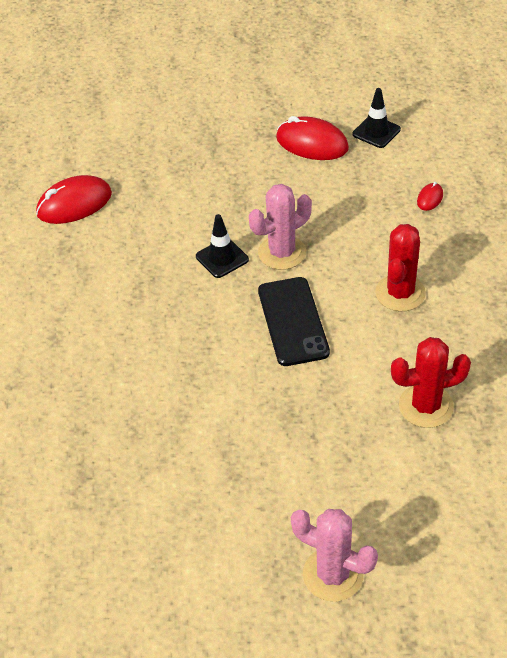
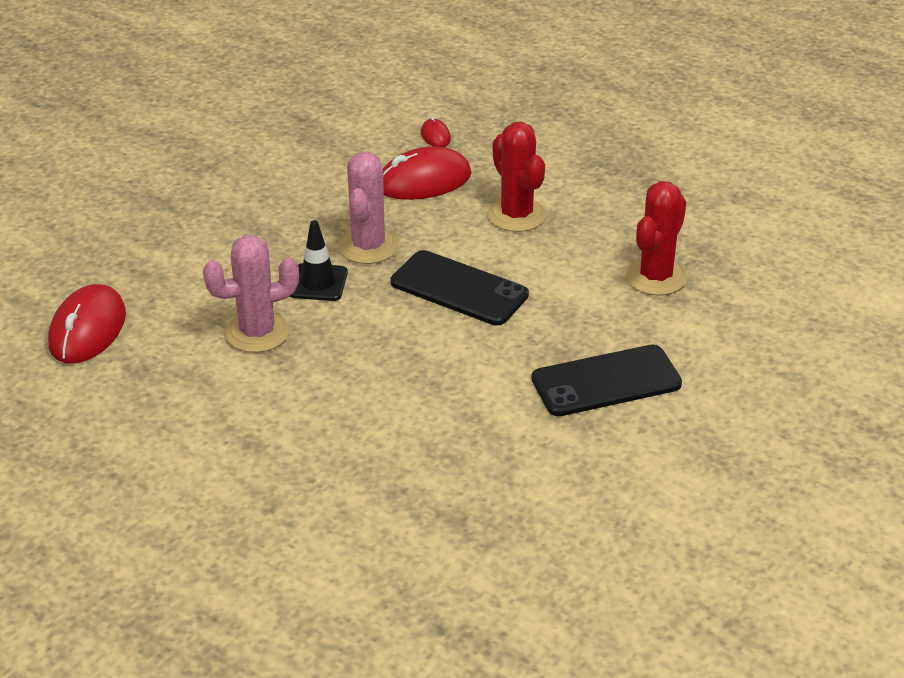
camera: 50 degrees left, 10 degrees down
red mouse [276,116,349,160] -> red mouse moved to [383,146,472,200]
pink cactus [291,509,378,602] -> pink cactus moved to [203,235,299,353]
black traffic cone [353,88,401,148] -> none
none -> black phone [531,345,682,416]

